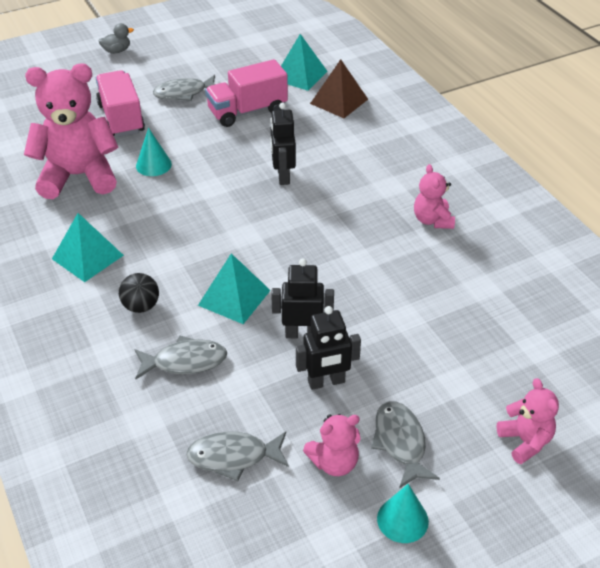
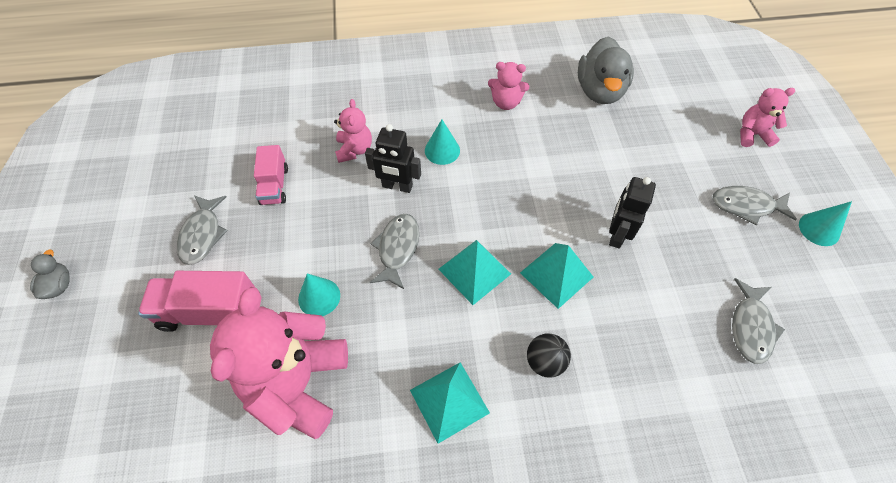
camera: 70 degrees left, 15 degrees up
grey fish [134,335,227,379] -> grey fish moved to [370,214,419,289]
pink truck [205,59,288,127] -> pink truck [254,145,288,205], size x0.64
turquoise pyramid [281,34,327,91] -> turquoise pyramid moved to [438,240,511,305]
black robot [296,306,361,390] -> none
pink teddy bear [303,414,361,476] -> pink teddy bear moved to [334,99,372,163]
brown pyramid [310,59,368,118] -> none
none -> turquoise cone [425,119,460,165]
none -> grey duck [578,37,634,104]

